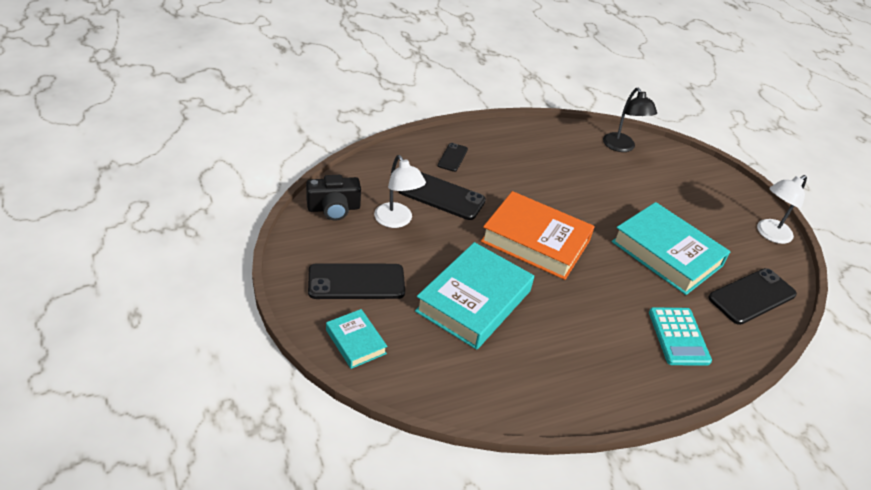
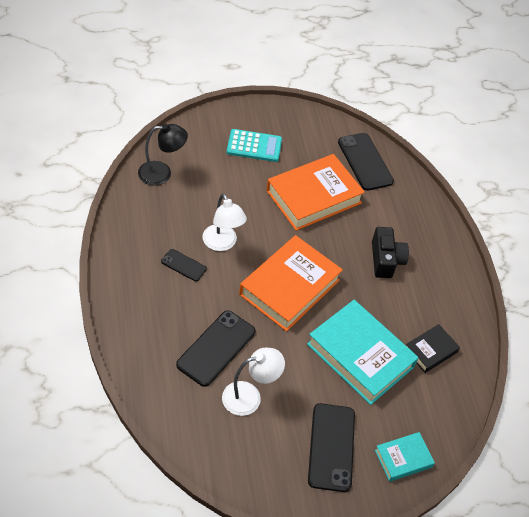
camera: 80 degrees left, 10 degrees up
black camera [306,175,361,220] -> black camera moved to [372,227,409,278]
black phone [438,143,468,172] -> black phone moved to [161,249,207,281]
turquoise book [612,202,731,295] -> orange book [266,154,365,231]
turquoise calculator [649,307,712,365] -> turquoise calculator moved to [227,129,282,162]
white lamp [757,175,807,244] -> white lamp moved to [203,193,247,251]
none -> black book [406,324,460,373]

